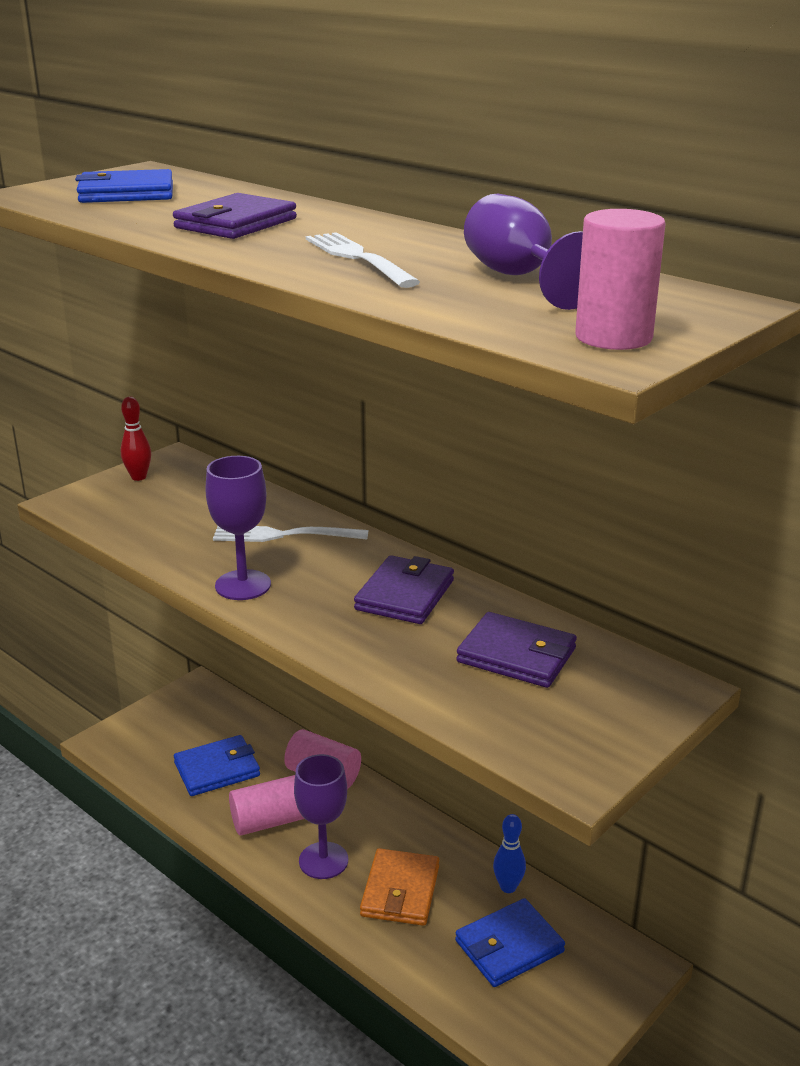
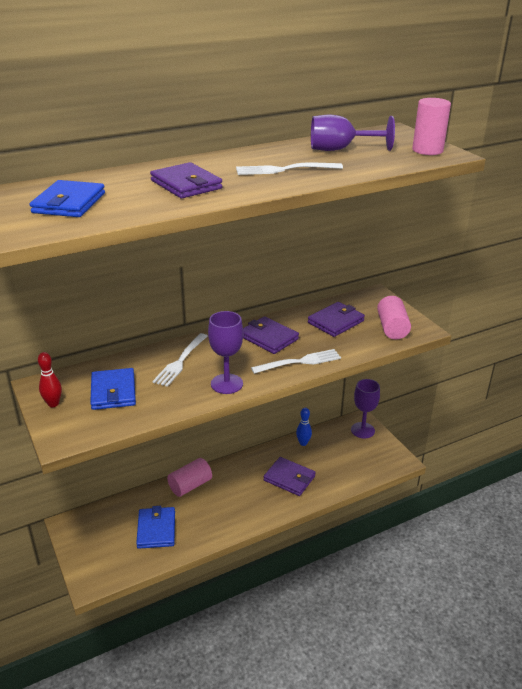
camera: 70 degrees left, 5 degrees up
pink cylinder [229,775,305,835] -> pink cylinder moved to [377,296,411,339]
purple goblet [294,754,348,879] -> purple goblet moved to [351,379,380,439]
orange wallet [360,848,439,926] -> purple wallet [264,457,316,496]
blue wallet [455,898,565,987] -> blue wallet moved to [90,368,136,410]
none -> white fork [251,349,341,374]

